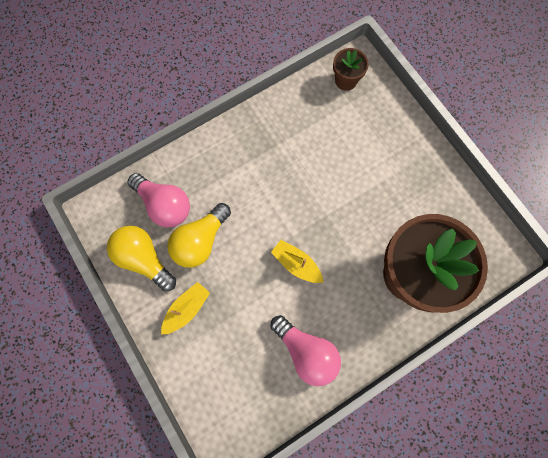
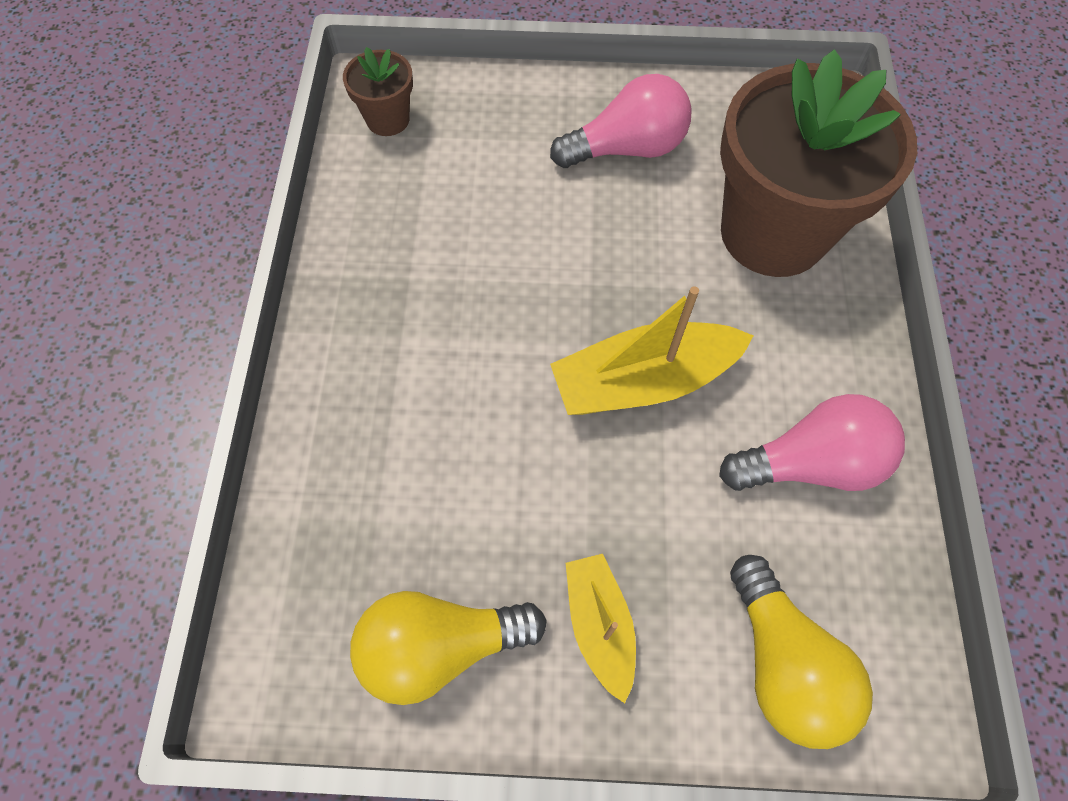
camera: 55 degrees left, 10 degrees down
pink light bulb [127,173,190,227] -> pink light bulb moved to [550,74,692,168]
yellow light bulb [167,203,231,268] -> yellow light bulb moved to [730,555,873,749]
yellow boat [271,240,324,283] -> yellow boat [550,286,754,415], size x1.63

